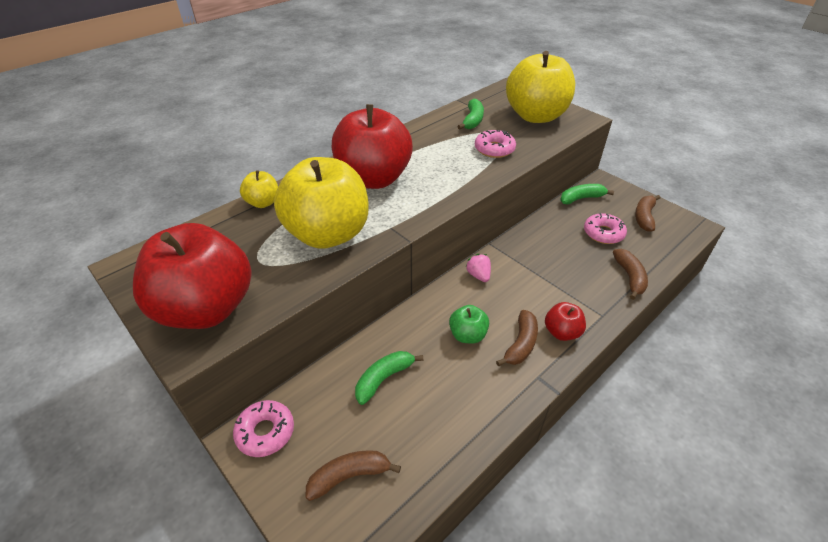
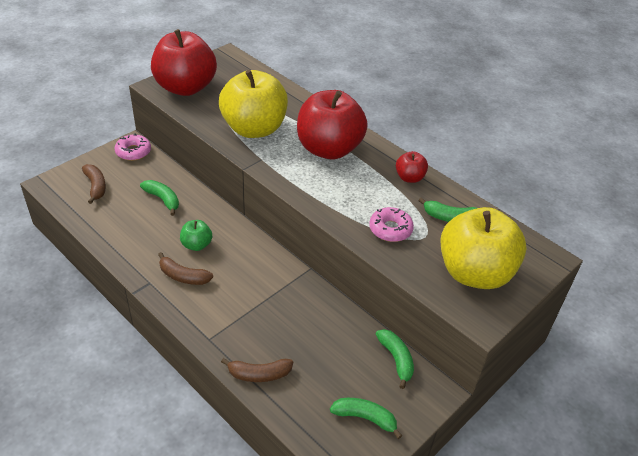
camera: 85 degrees right, 0 degrees up
yellow apple [240,170,278,208] -> none
pink strawberry [465,254,491,282] -> none
red apple [545,302,586,341] -> red apple moved to [396,151,428,183]
pink donut [584,213,627,244] -> none
brown banana [635,195,660,231] -> green banana [330,398,402,439]

